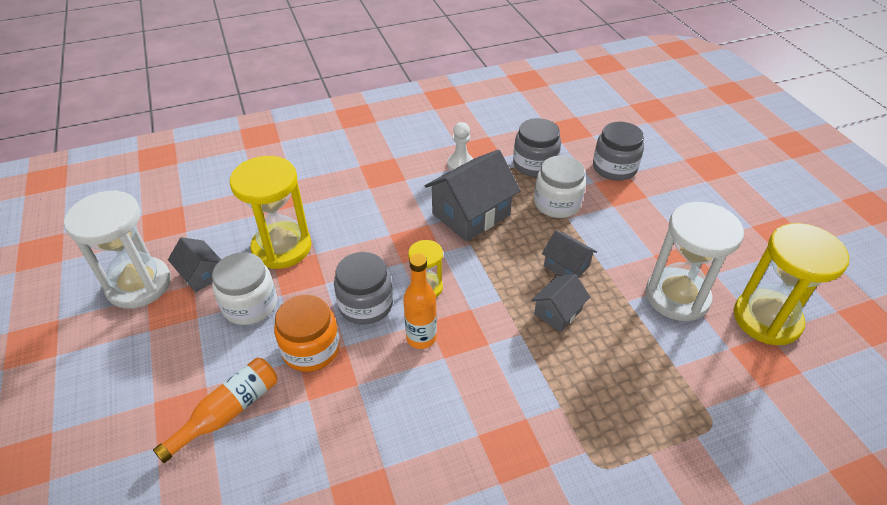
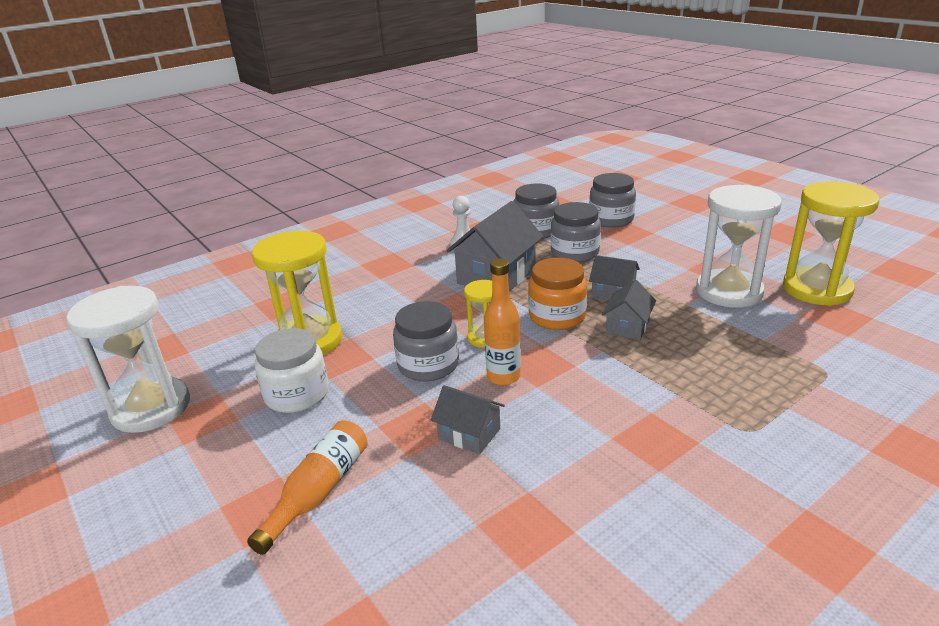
camera: 15 degrees left, 15 degrees down
grey house [168,237,221,292] -> grey house moved to [431,385,505,454]
orange jar [274,295,340,372] -> orange jar moved to [528,258,587,330]
white jar [534,156,586,218] -> grey jar [550,202,601,262]

